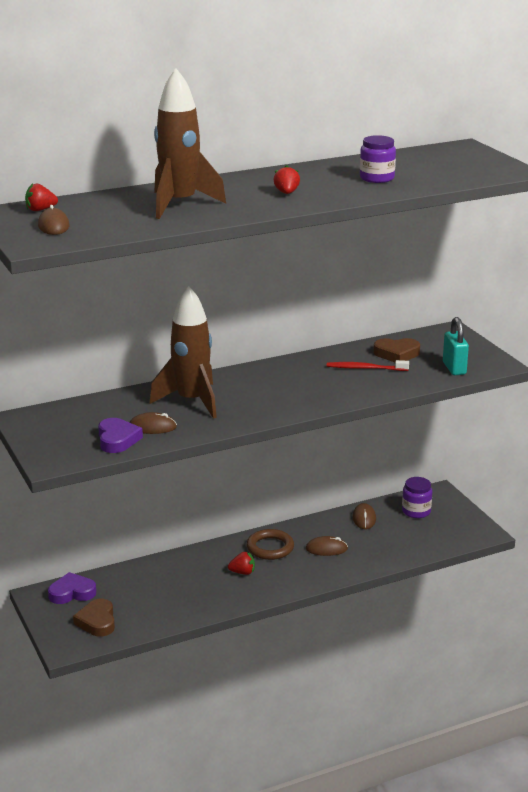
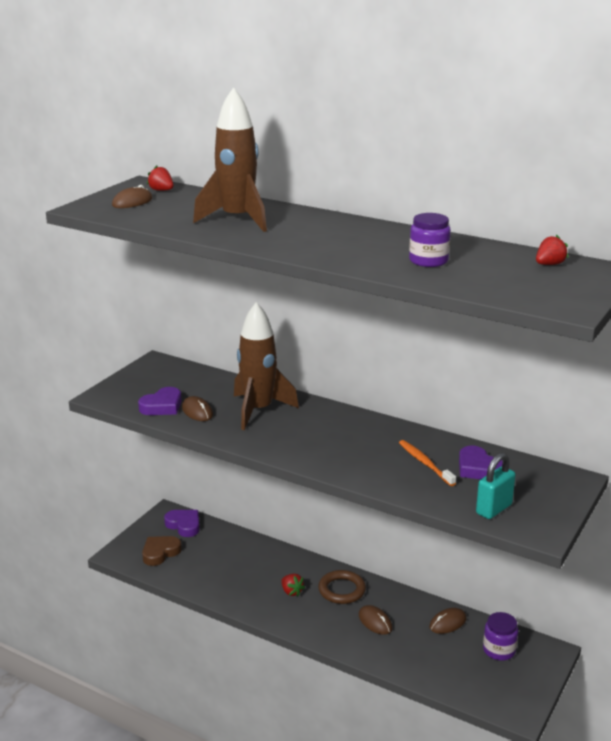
camera: 55 degrees right, 0 degrees up
red strawberry [273,165,300,194] -> red strawberry moved to [536,235,569,265]
red toothbrush [327,360,409,371] -> orange toothbrush [399,440,456,486]
brown heart [373,338,420,362] -> purple heart [459,446,502,479]

